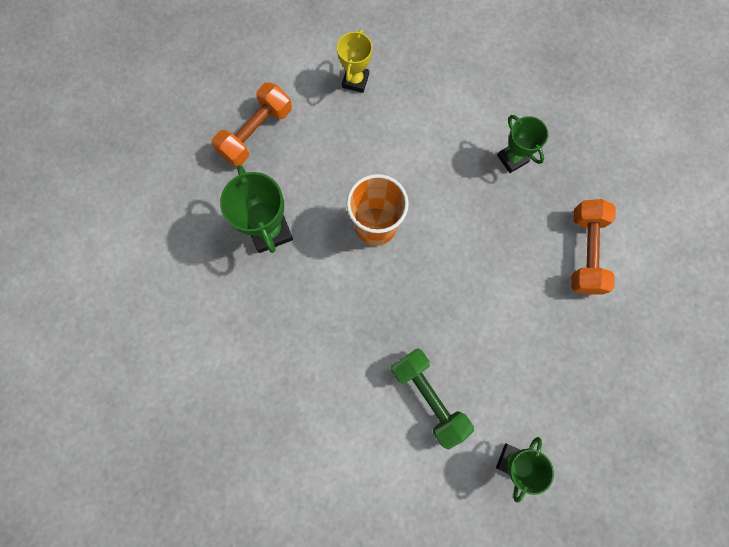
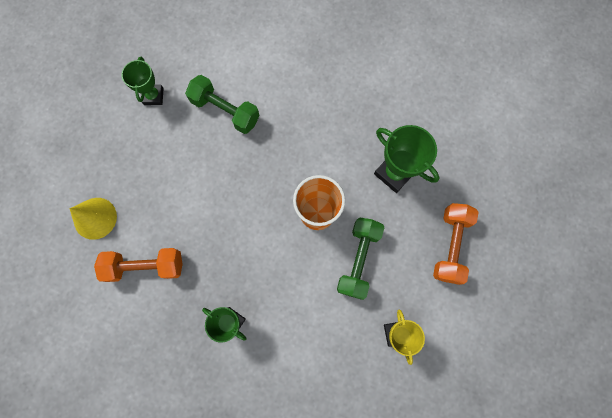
camera: 155 degrees right, 0 degrees up
orange dumbbell [571,199,616,295] -> orange dumbbell turned 75 degrees counterclockwise [94,248,182,282]
none -> yellow cone [69,198,117,240]
none -> green dumbbell [337,217,385,300]

